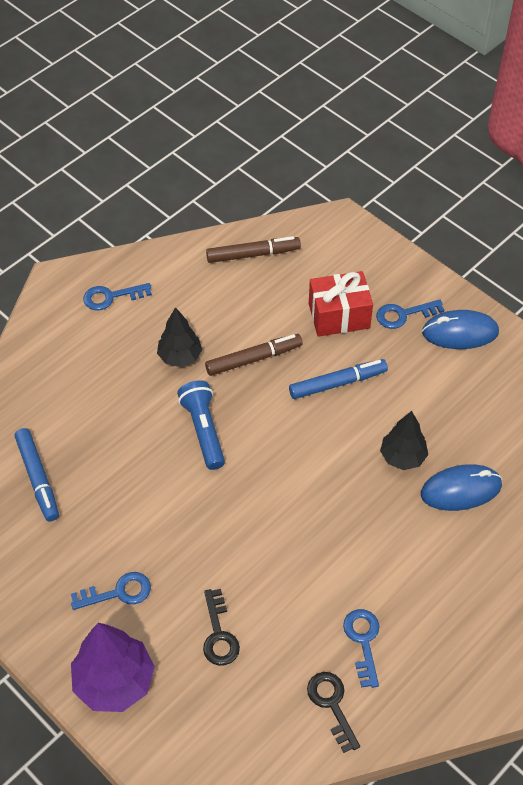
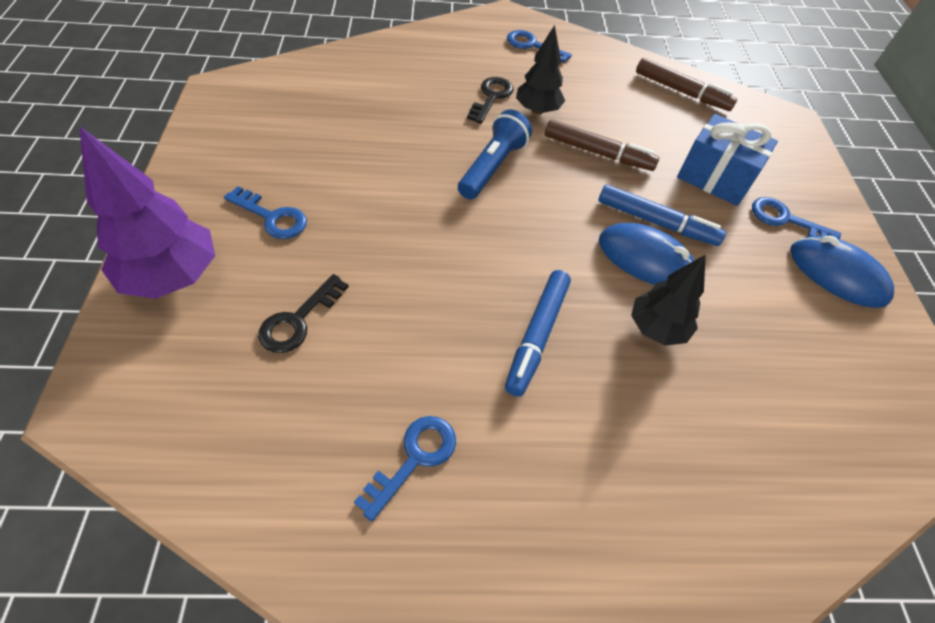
camera: 40 degrees right, 0 degrees up
blue marker [15,428,59,521] -> blue marker moved to [505,270,571,397]
black key [307,672,360,753] -> black key moved to [467,77,514,124]
red gift [309,271,373,337] -> blue gift [677,114,778,206]
blue mouse [421,464,502,511] -> blue mouse moved to [599,223,694,285]

